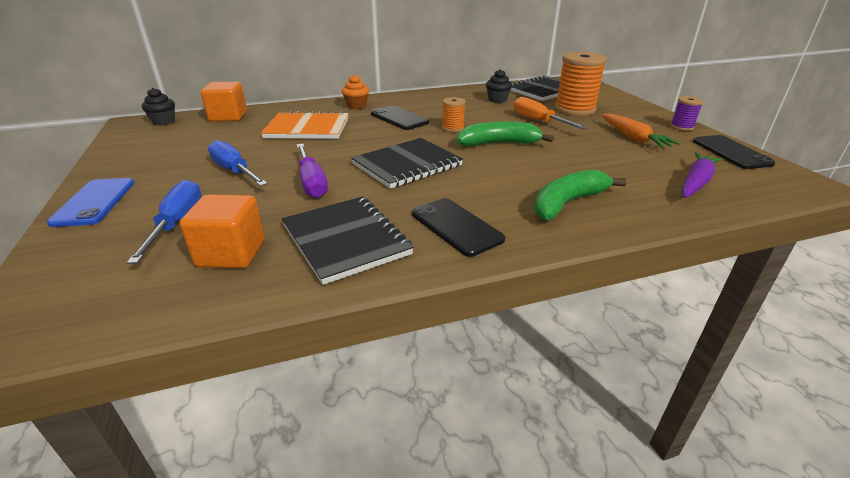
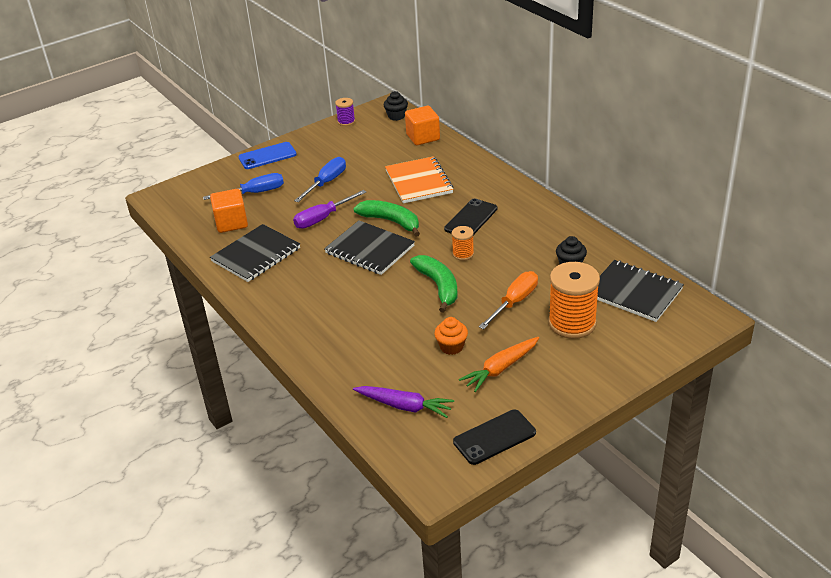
camera: 75 degrees right, 5 degrees up
orange cupcake [342,74,369,109] -> orange cupcake moved to [434,317,468,355]
black phone [412,198,505,257] -> none
green banana [534,169,626,220] -> green banana moved to [353,200,420,237]
purple spool [670,96,703,131] -> purple spool moved to [335,98,355,126]

